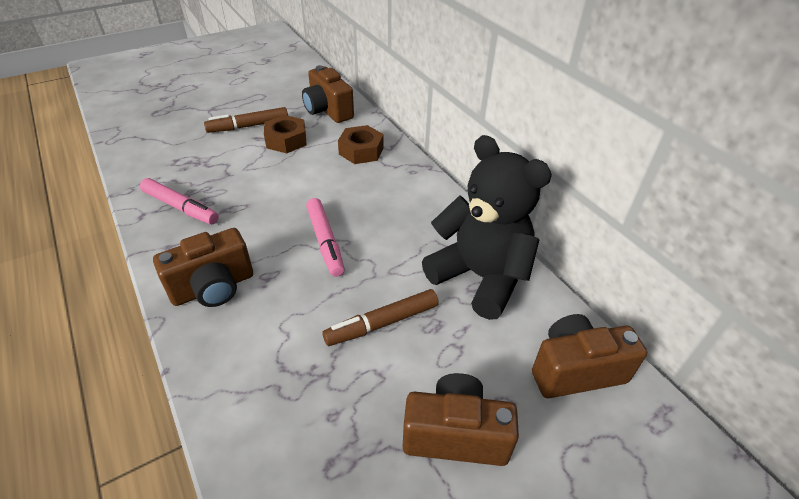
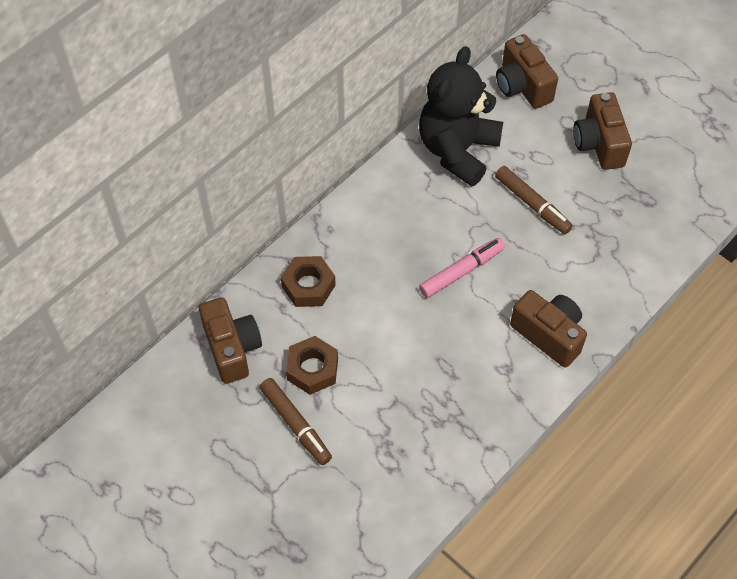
camera: 105 degrees left, 15 degrees up
pink marker [140,178,219,224] -> none
brown camera [302,65,354,123] -> brown camera turned 60 degrees counterclockwise [199,298,262,384]

